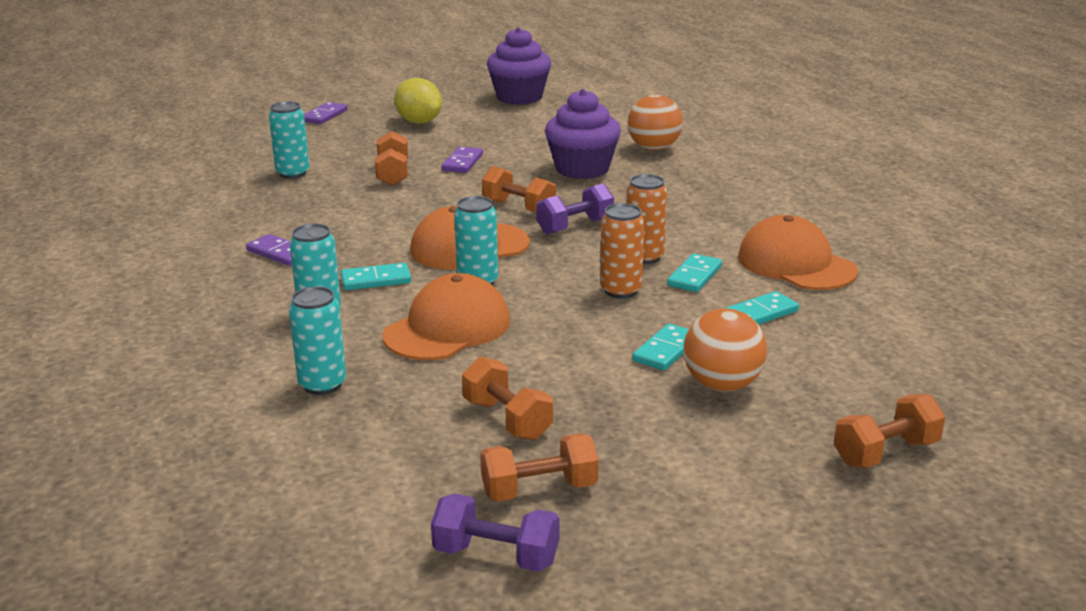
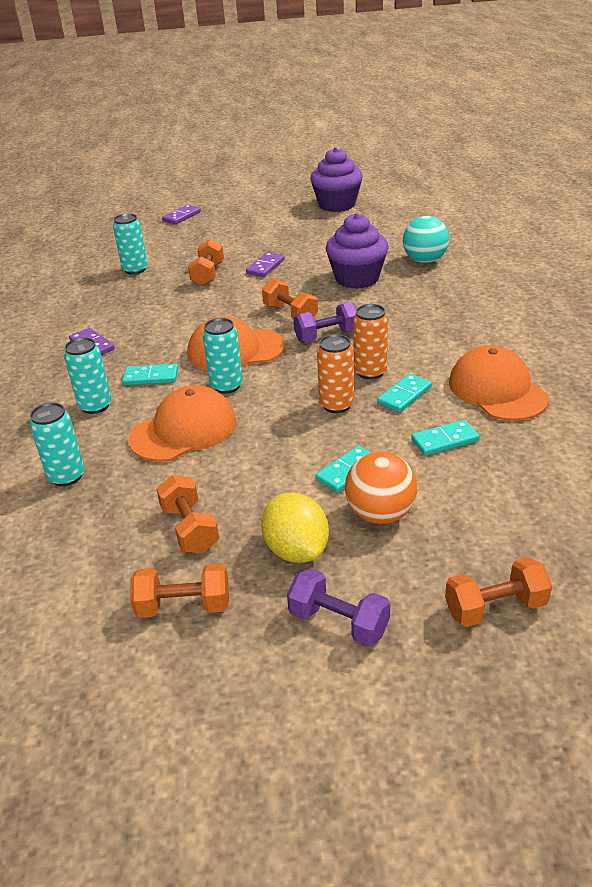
camera: 15 degrees right, 10 degrees up
yellow lemon [394,78,442,124] -> yellow lemon moved to [261,493,329,563]
purple dumbbell [431,493,559,572] -> purple dumbbell moved to [287,568,390,646]
orange ball [628,95,683,150] -> turquoise ball [403,216,449,263]

